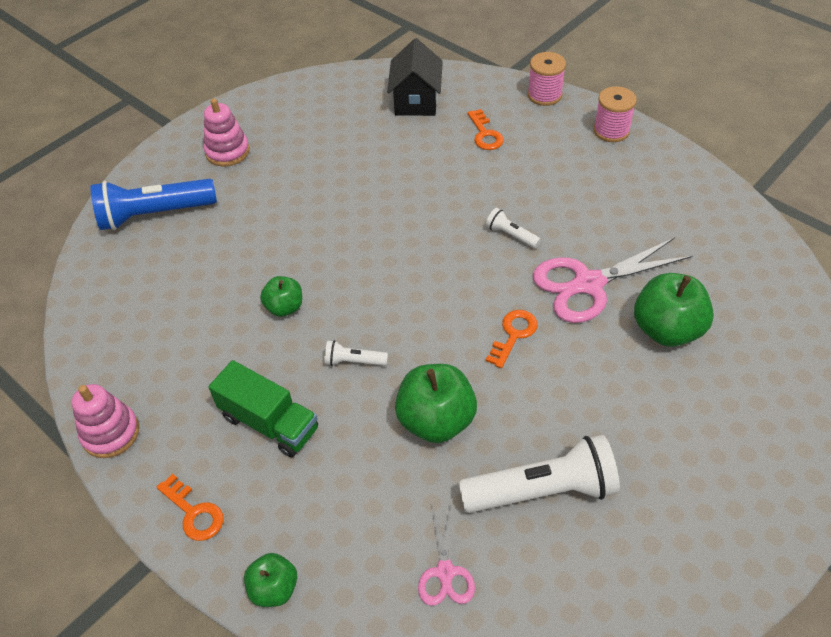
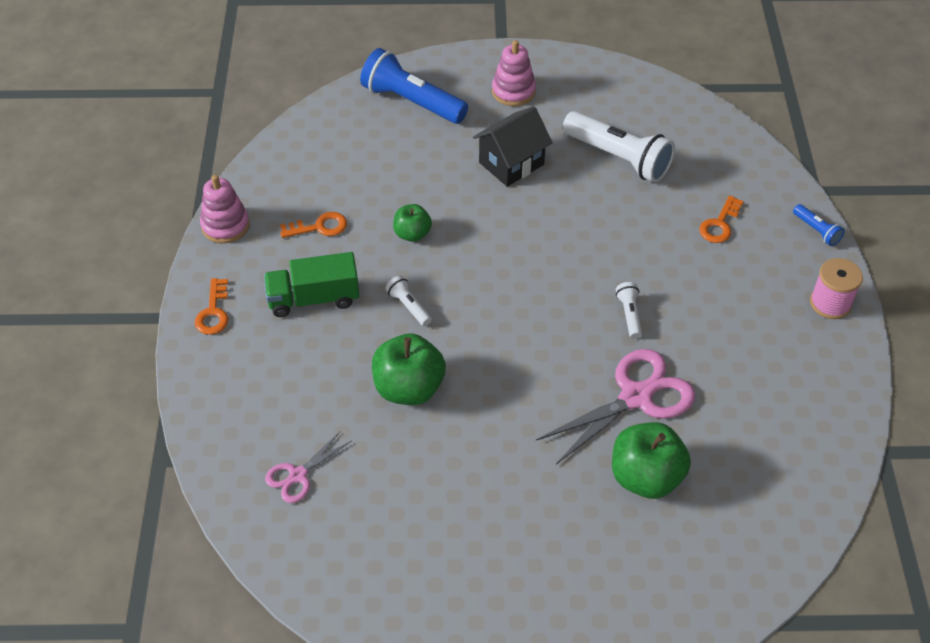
camera: 45 degrees right, 0 degrees up
green truck [208,360,318,457] -> green truck turned 90 degrees clockwise [264,252,359,317]
green apple [244,553,297,607] -> none
black house [387,38,443,116] -> black house moved to [473,106,552,187]
white flashlight [458,435,620,513] -> white flashlight moved to [562,111,675,183]
orange key [486,310,538,368] -> orange key moved to [280,212,347,238]
pink spool [528,52,566,106] -> blue flashlight [793,204,845,246]
pink scissors [533,237,692,323] -> pink scissors turned 120 degrees clockwise [536,349,696,464]

